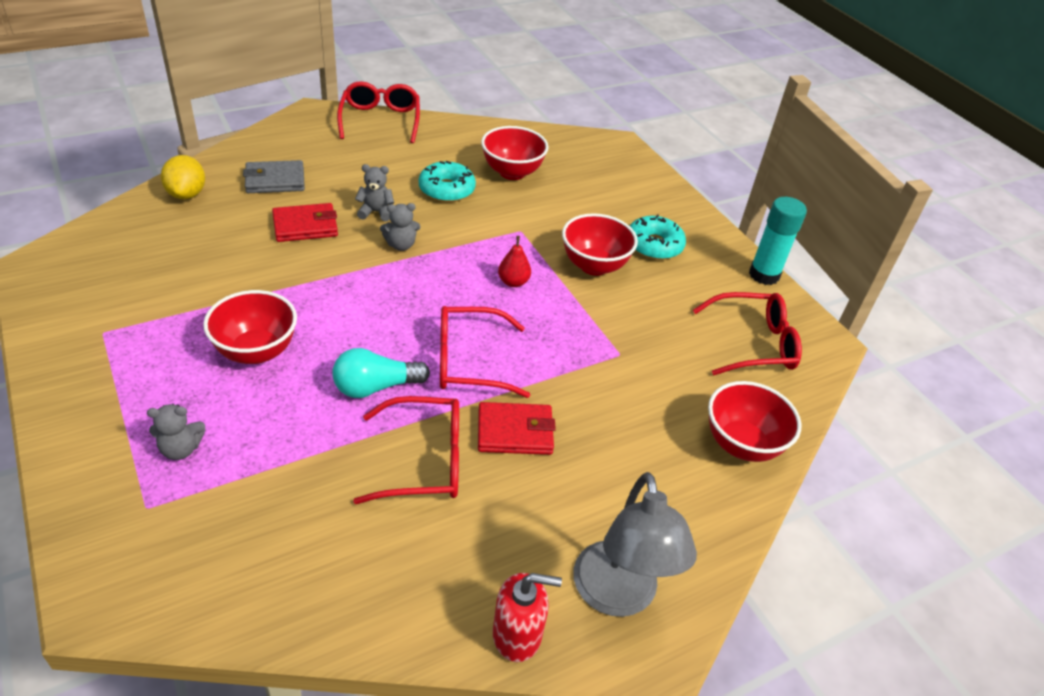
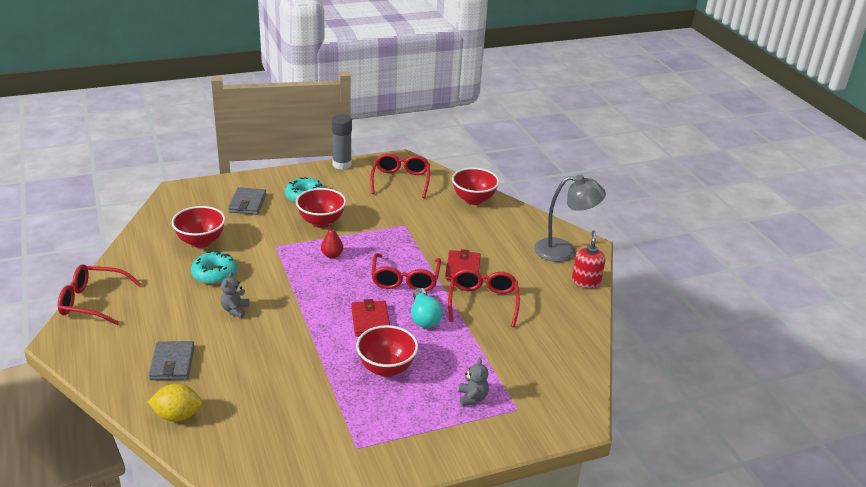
camera: 80 degrees left, 10 degrees down
red wallet [272,203,338,242] -> red wallet moved to [351,299,390,337]
grey teddy bear [380,203,420,251] -> none
turquoise glue stick [749,197,807,285] -> grey glue stick [332,114,352,170]
none -> grey wallet [228,187,266,215]

